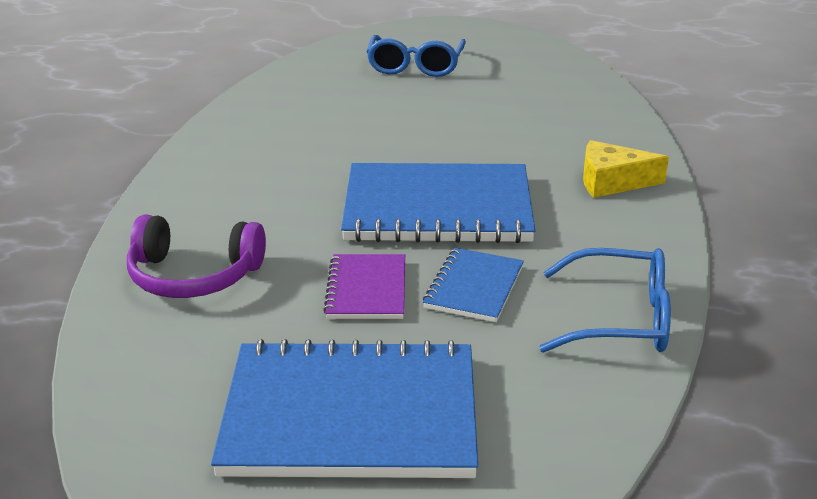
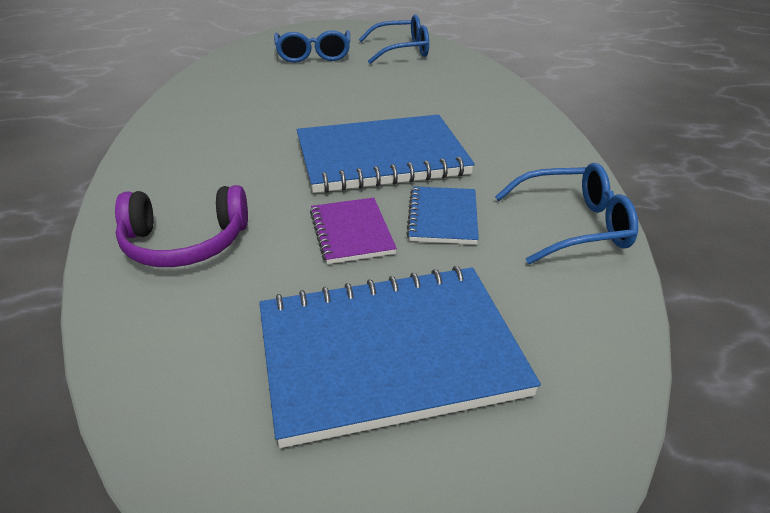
camera: 15 degrees left, 5 degrees up
yellow cheese [583,140,669,198] -> none
none -> blue glasses [359,14,429,64]

